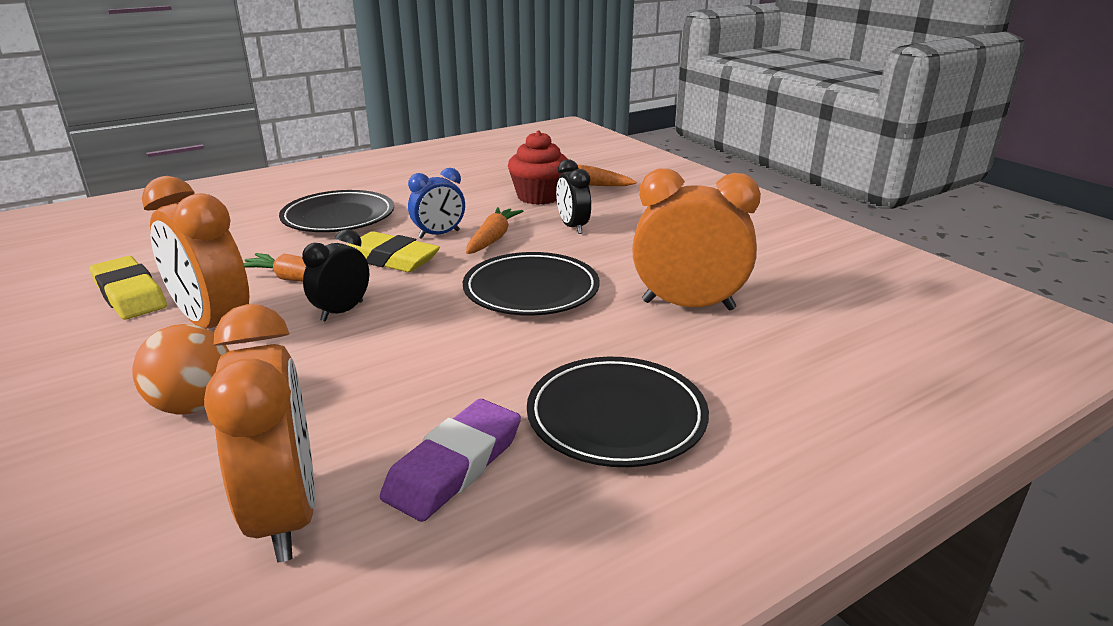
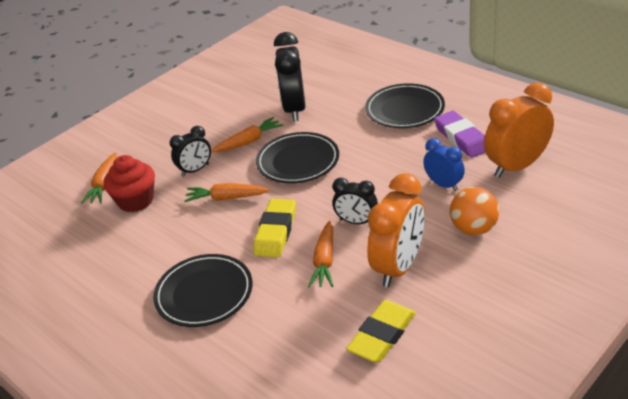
camera: 100 degrees left, 10 degrees up
purple eraser [380,399,521,522] -> purple eraser turned 45 degrees clockwise [434,111,485,158]
blue clock [408,168,465,239] -> blue clock moved to [423,138,465,191]
orange clock [632,169,761,310] -> black clock [274,32,305,122]
none -> orange carrot [211,117,284,152]

